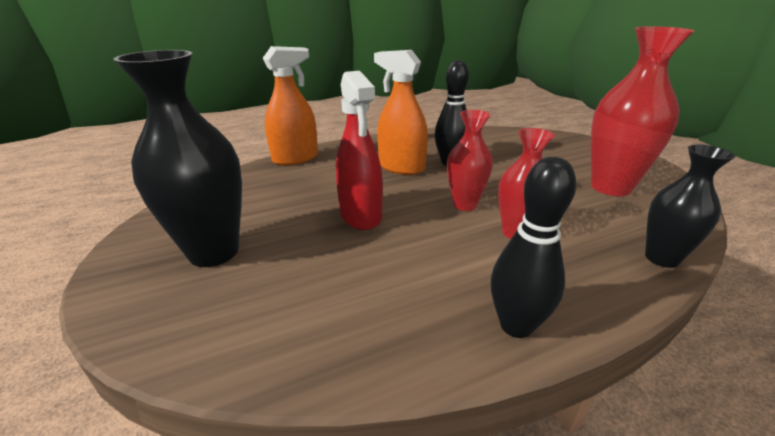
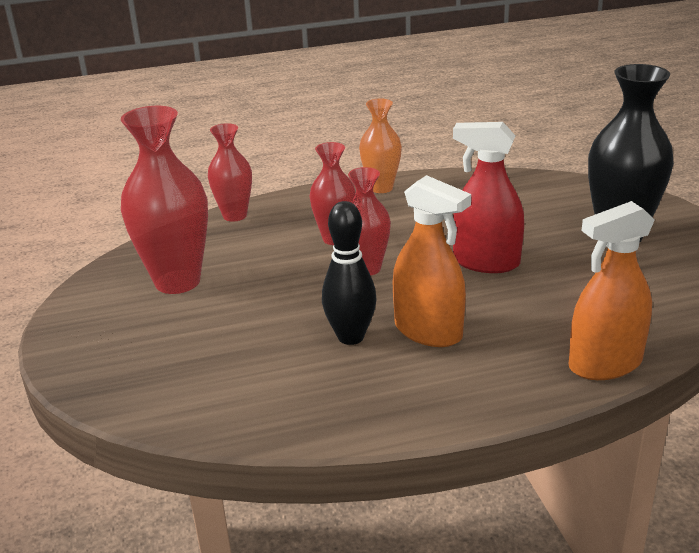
camera: 170 degrees left, 0 degrees up
red spray bottle [336,71,383,230] -> red spray bottle turned 60 degrees counterclockwise [453,122,524,273]
black bowling pin [491,157,576,338] -> orange vase [359,99,402,193]
black vase [645,145,735,268] -> red vase [208,123,252,222]

